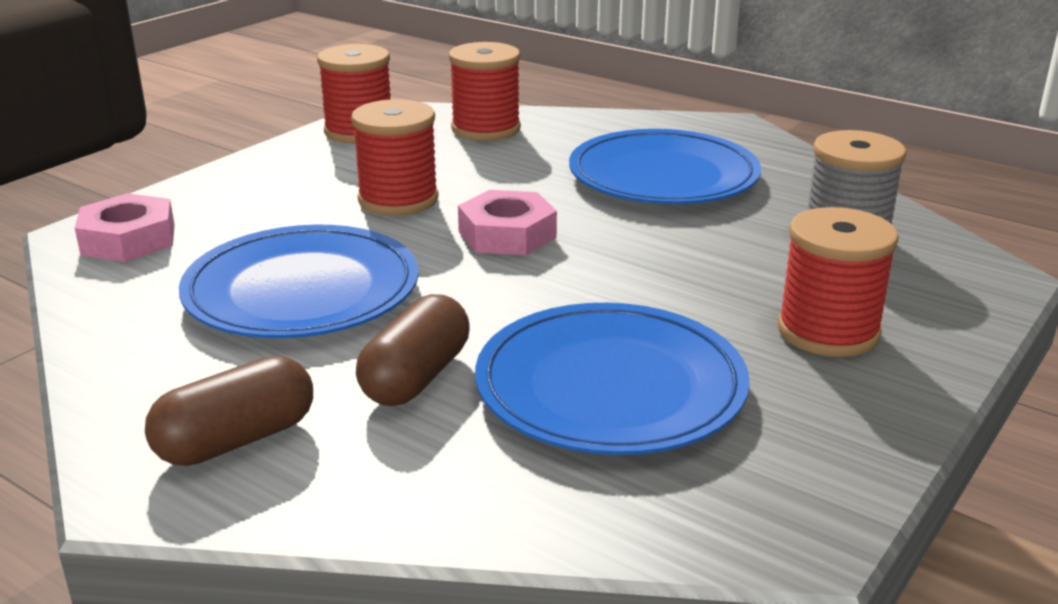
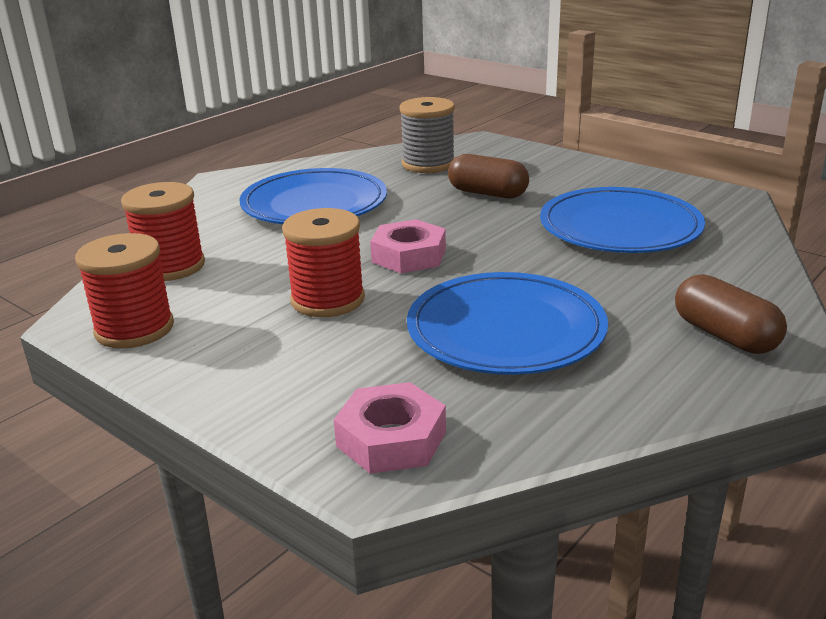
camera: 85 degrees left, 0 degrees up
brown capsule [356,294,469,406] -> brown capsule moved to [448,154,529,198]
red spool [778,207,899,357] -> none

